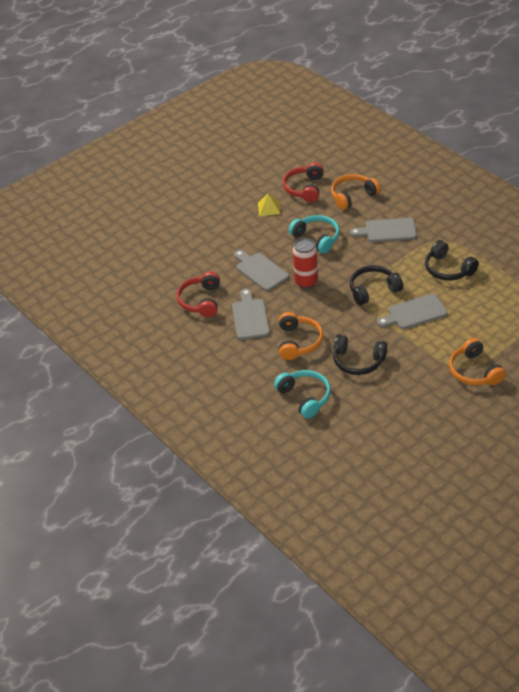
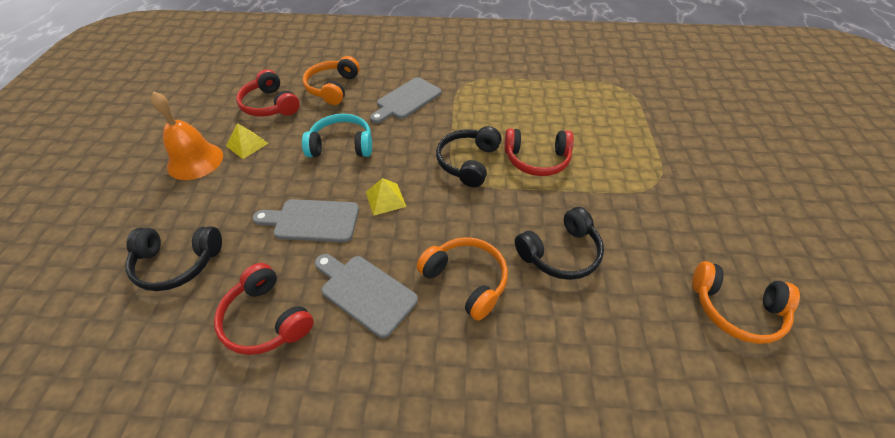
camera: 50 degrees left, 5 degrees up
turquoise headphones [274,370,331,419] -> none
red can [293,238,318,289] -> yellow pyramid [366,178,406,216]
grey cutting board [377,294,447,329] -> red headphones [504,128,574,176]
black headphones [425,240,479,280] -> black headphones moved to [125,227,222,291]
orange headphones [449,338,506,385] -> orange headphones moved to [692,261,800,344]
none -> orange bell [151,91,223,180]

